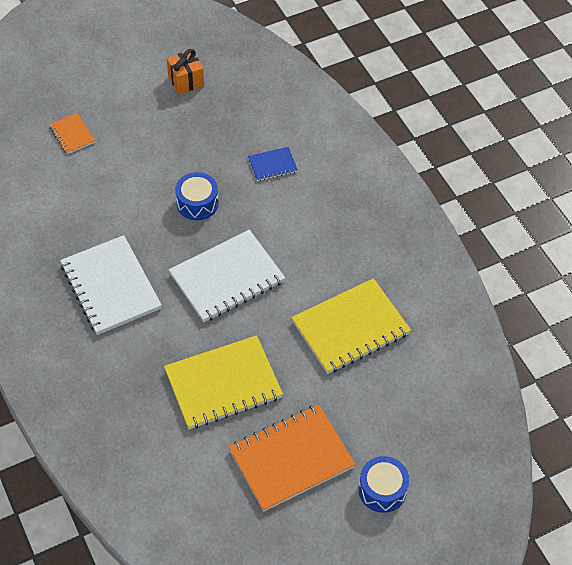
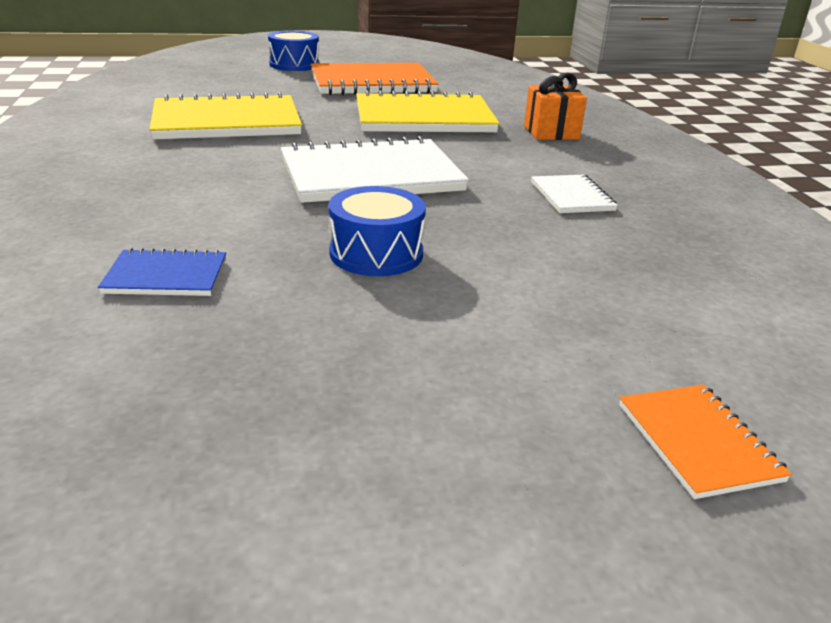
camera: 165 degrees left, 25 degrees down
white notebook [60,235,162,335] -> white notebook [531,175,618,213], size x0.48
orange gift [167,49,204,94] -> orange gift moved to [524,73,587,140]

